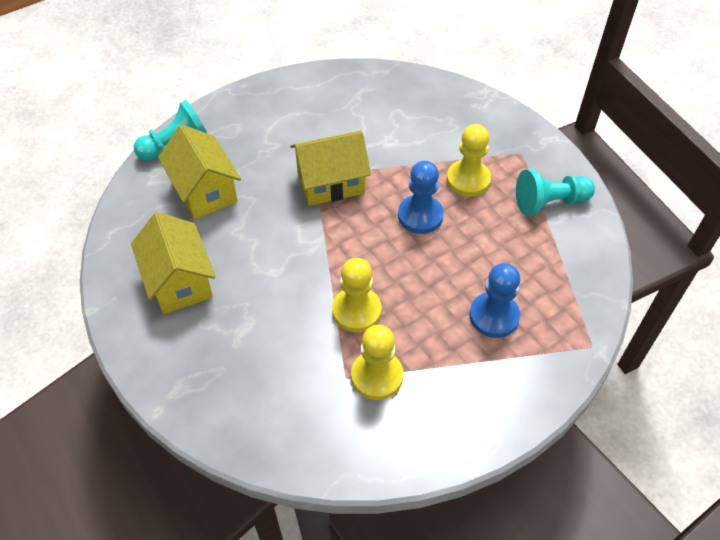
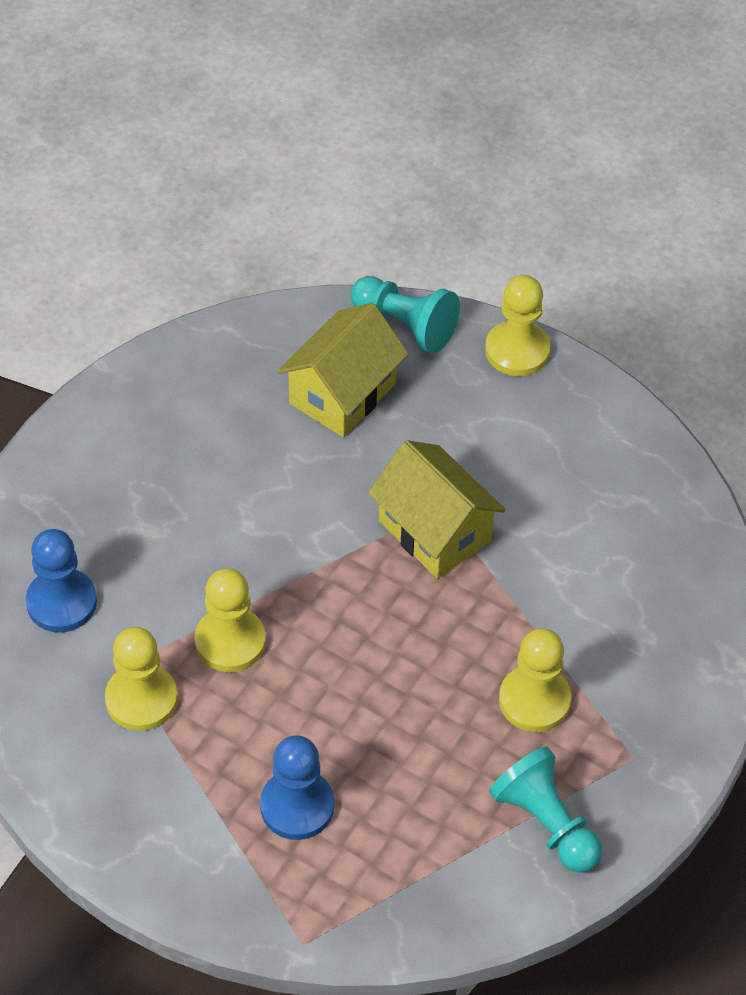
camera: 65 degrees right, 0 degrees up
yellow house [131,212,216,314] -> none
blue pawn [398,161,444,234] -> blue pawn moved to [26,529,97,632]
none -> yellow pawn [485,275,550,376]

